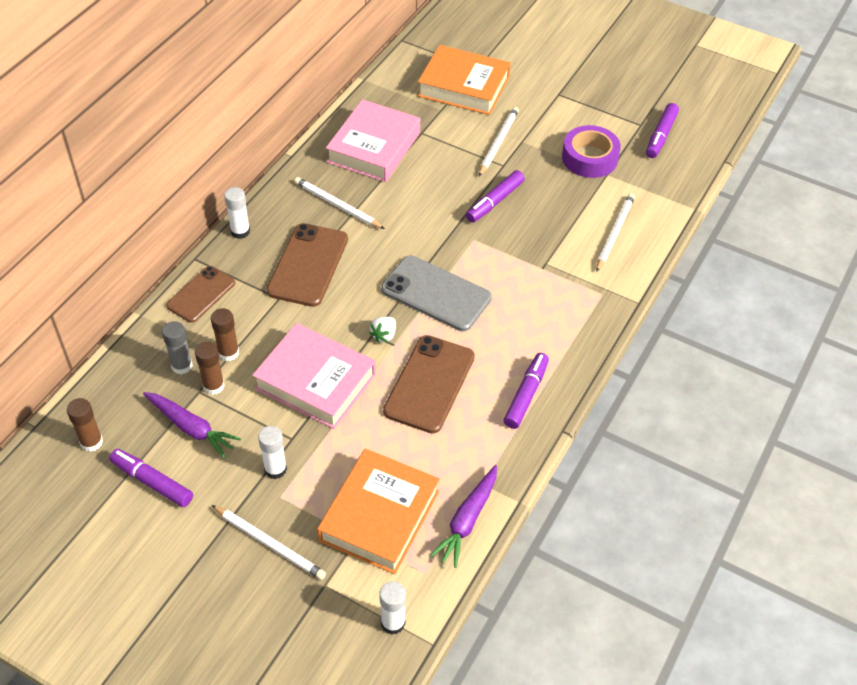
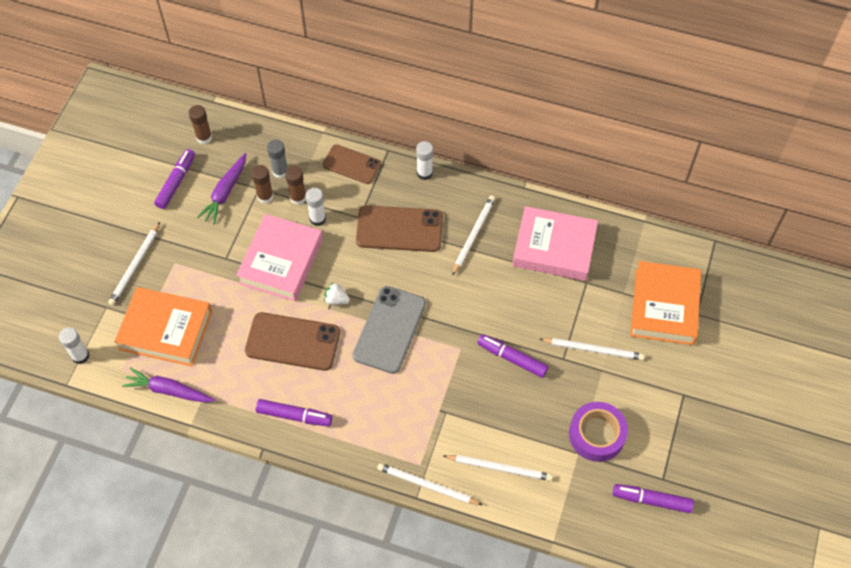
camera: 80 degrees right, 10 degrees up
white glue stick [258,426,287,479] -> white glue stick moved to [306,188,326,226]
none -> white pencil [377,463,483,505]

